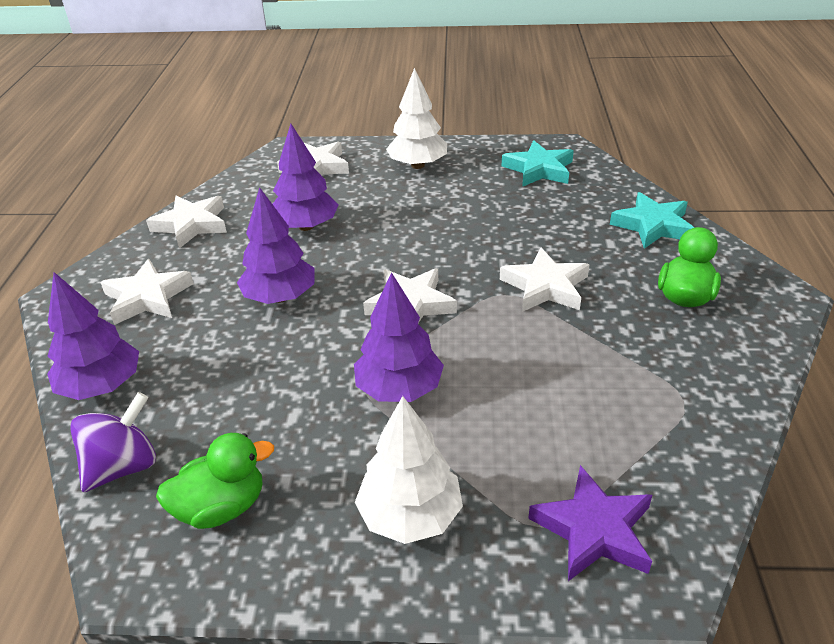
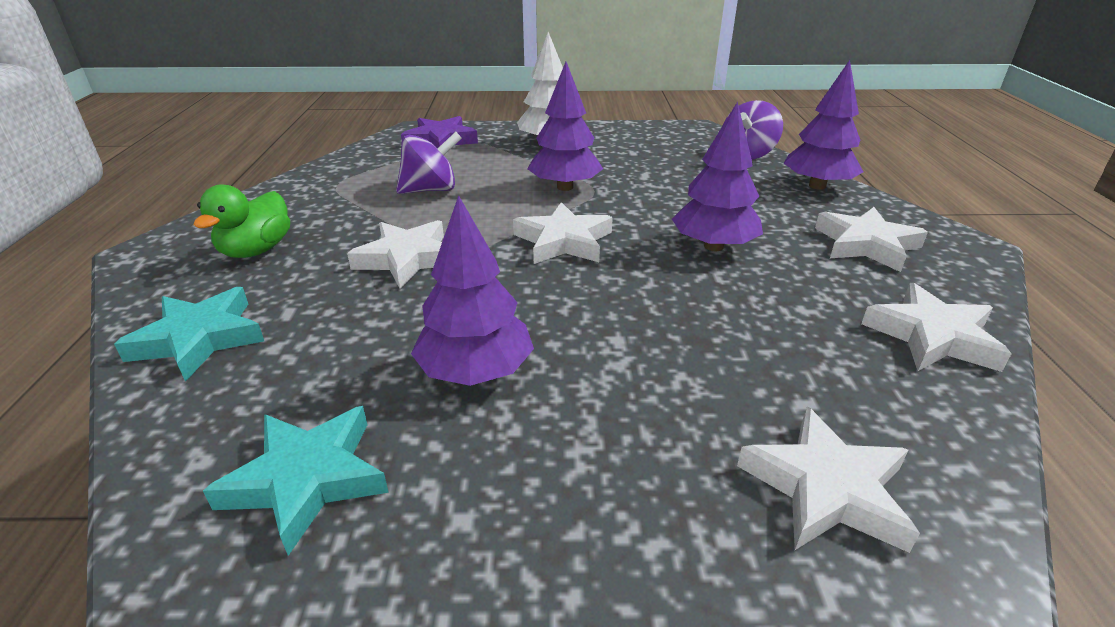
camera: 175 degrees right, 5 degrees down
green duck [156,433,274,529] -> none
purple tree [273,124,339,231] -> purple tree moved to [411,195,534,386]
white tree [386,68,447,169] -> none
none -> purple spinning top [396,132,462,194]

